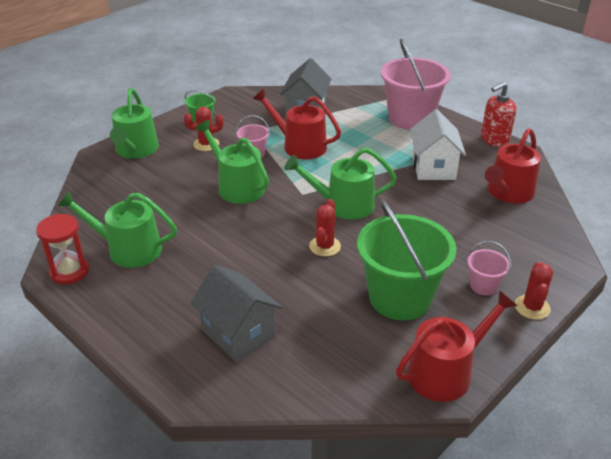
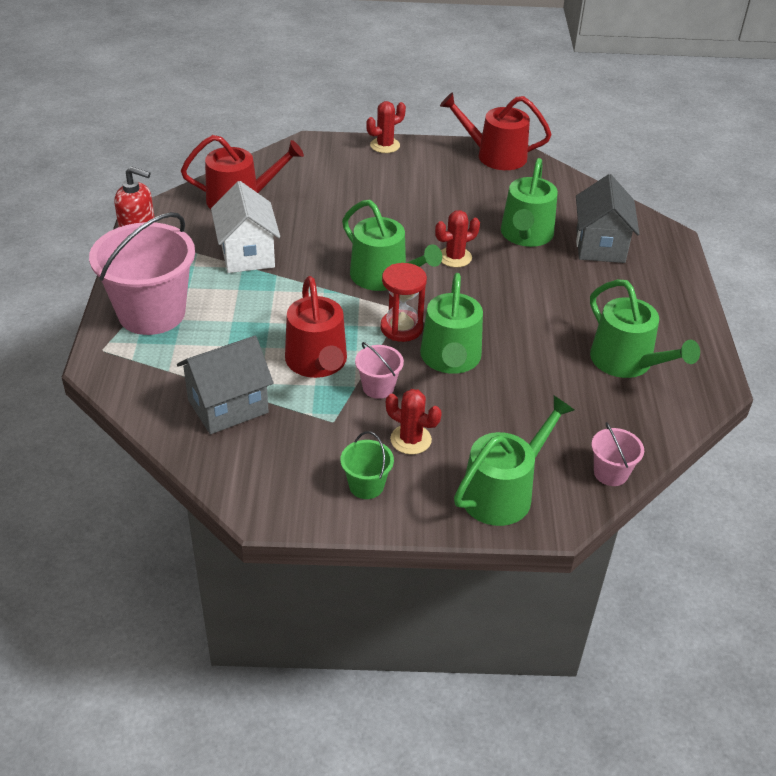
camera: 135 degrees left, 5 degrees up
red hourglass [36,214,89,284] -> red hourglass moved to [380,263,427,342]
green bucket [357,199,457,321] -> none
white house [410,109,466,180] -> white house turned 60 degrees counterclockwise [211,181,280,273]
pink bucket [467,241,511,296] -> pink bucket moved to [591,422,644,486]
none -> green watering can [501,158,558,247]

